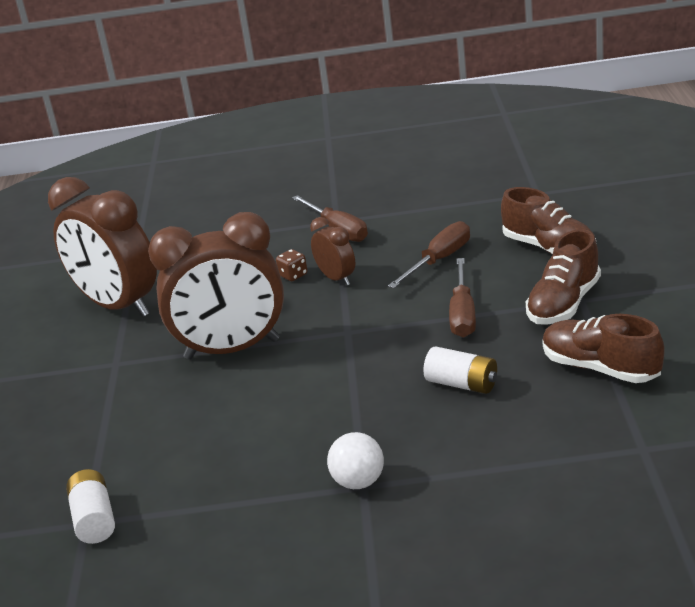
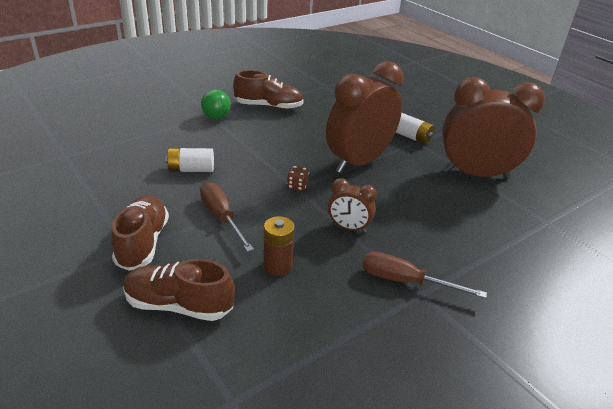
camera: 140 degrees right, 5 degrees up
white battery [66,469,115,544] -> white battery moved to [396,113,435,145]
brown dice [276,249,308,281] -> brown dice moved to [287,166,309,191]
white ball [327,432,384,489] -> green ball [201,90,231,119]
brown screwdriver [388,221,470,288] -> brown battery [263,216,295,276]
brown shoe [542,314,665,383] -> brown shoe moved to [233,70,303,110]

